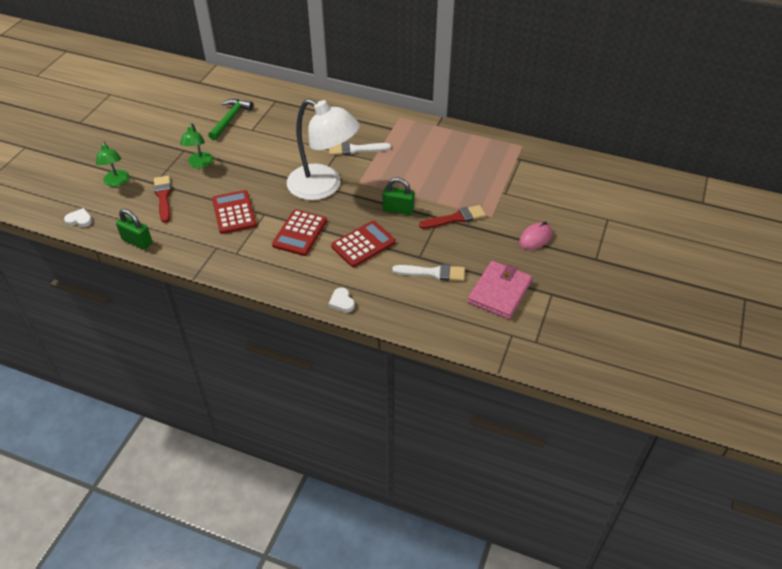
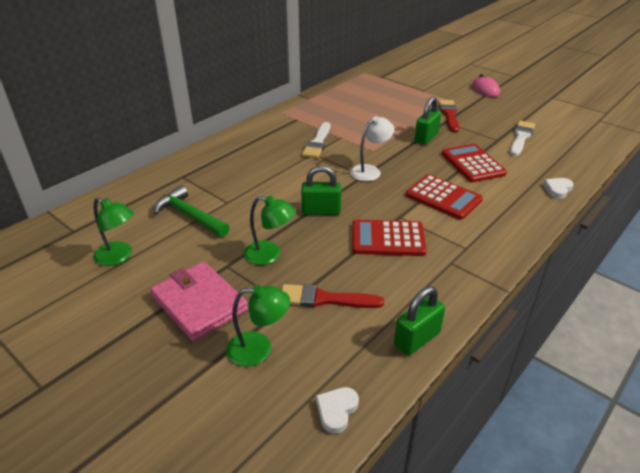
camera: 70 degrees left, 10 degrees down
white lamp [287,99,360,200] -> white lamp [350,116,395,181], size x0.48
white heart [329,287,355,313] -> white heart turned 135 degrees clockwise [543,178,574,199]
pink wallet [468,261,532,319] -> pink wallet moved to [150,261,248,342]
none -> green lamp [93,198,134,266]
none -> green padlock [301,165,341,215]

